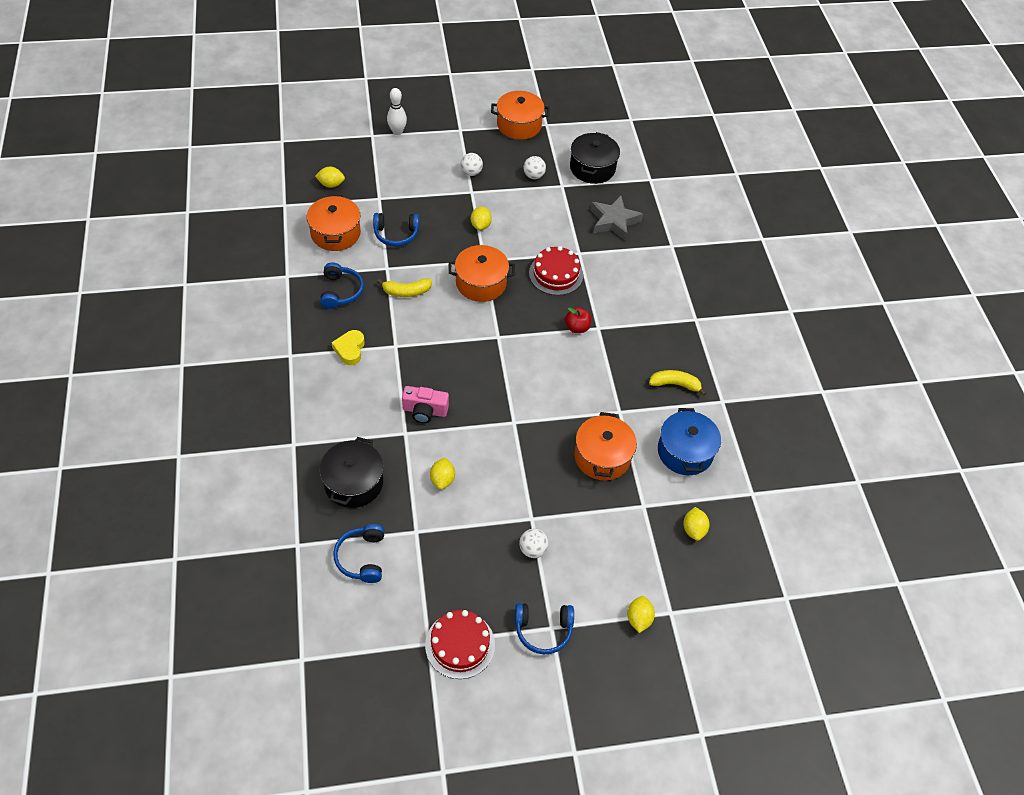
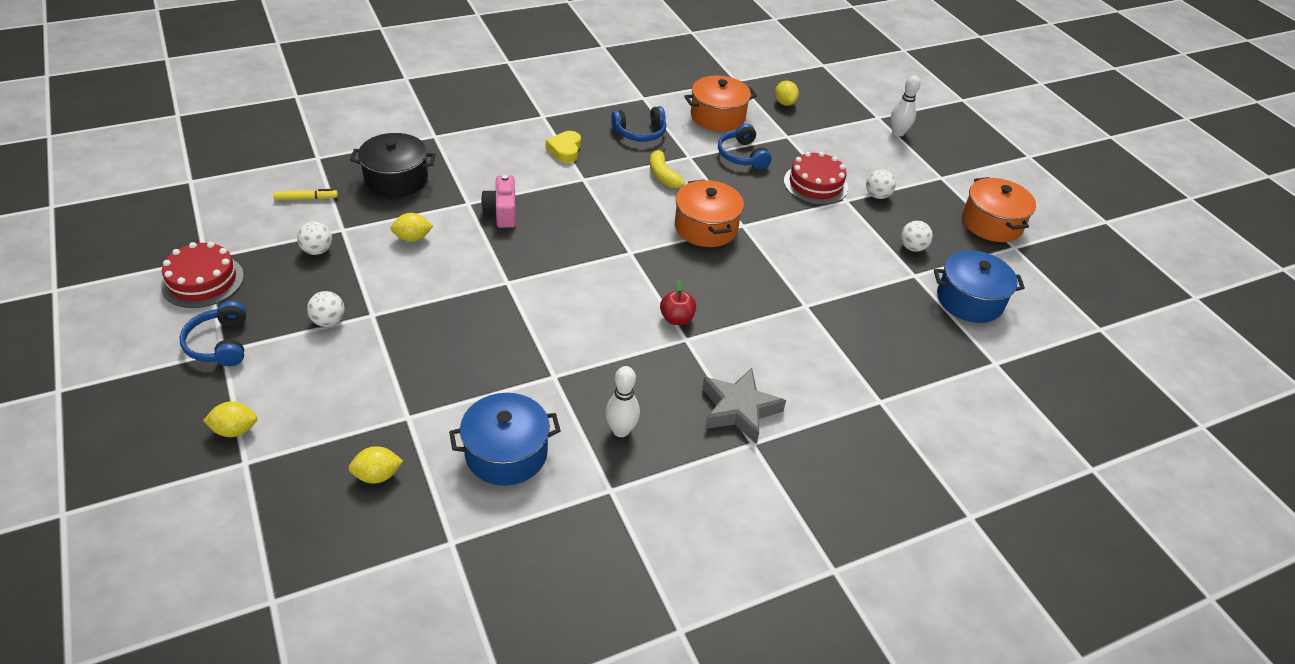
camera: 75 degrees right, 10 degrees down
yellow heart [331,330,365,365] -> yellow heart turned 75 degrees counterclockwise [546,131,581,163]
blue headphones [333,524,385,583] -> yellow marker [273,189,338,200]
yellow lemon [471,207,492,230] -> none
red cake [529,246,583,295] -> red cake moved to [784,152,848,205]
black pot [570,132,620,184] -> blue pot [934,250,1025,323]
orange pot [574,412,637,481] -> none
grey star [590,196,643,241] -> grey star moved to [702,368,786,444]
yellow banana [649,370,706,396] -> white bowling pin [605,366,640,437]
none -> white ball [297,222,332,255]

